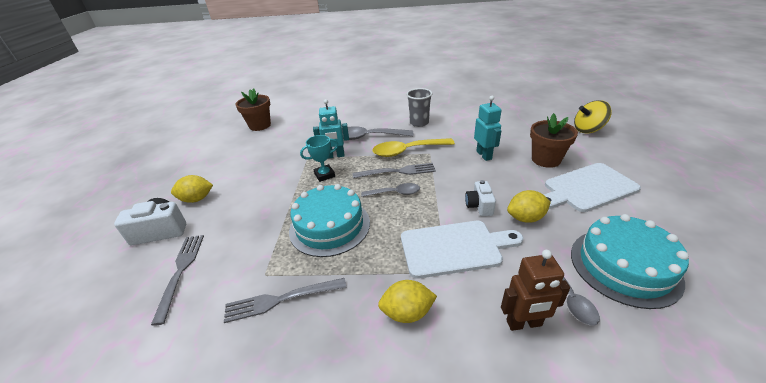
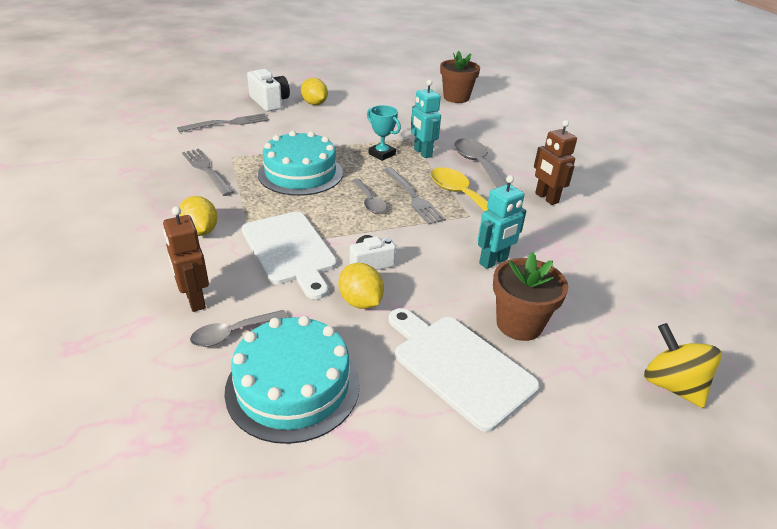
camera: 65 degrees right, 0 degrees up
grey cup [406,88,432,127] -> brown robot [534,120,577,205]

